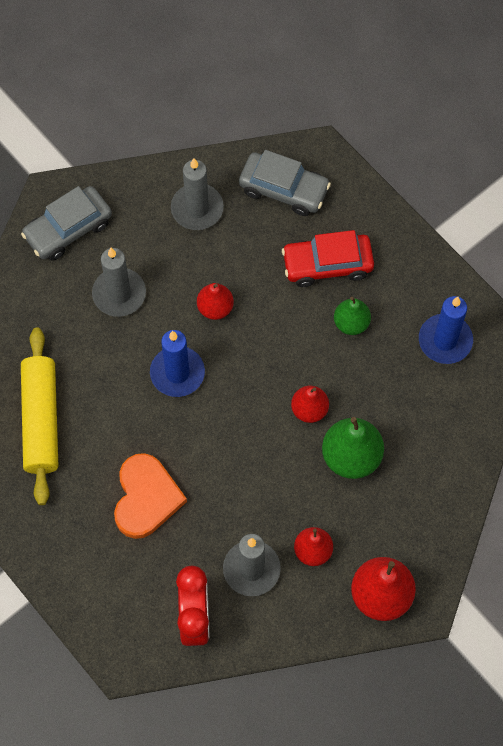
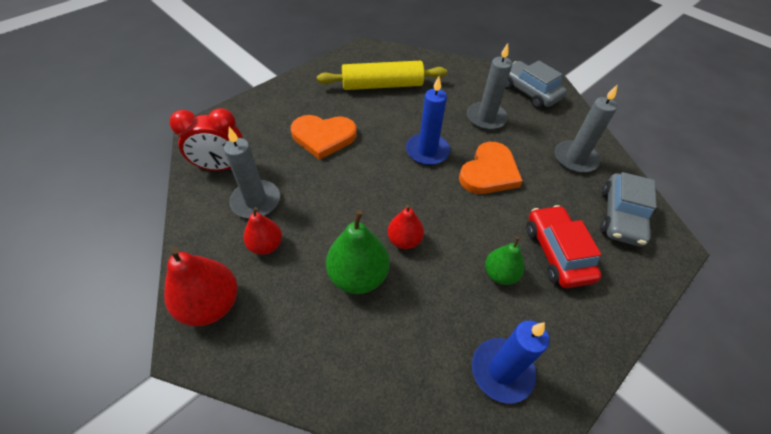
camera: 85 degrees right, 15 degrees down
red pear [197,283,234,320] -> orange heart [459,142,523,194]

